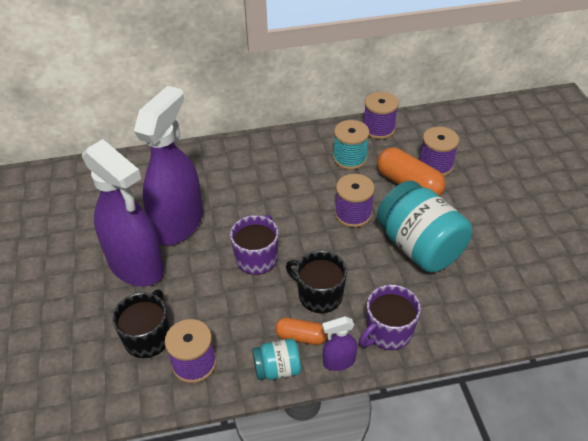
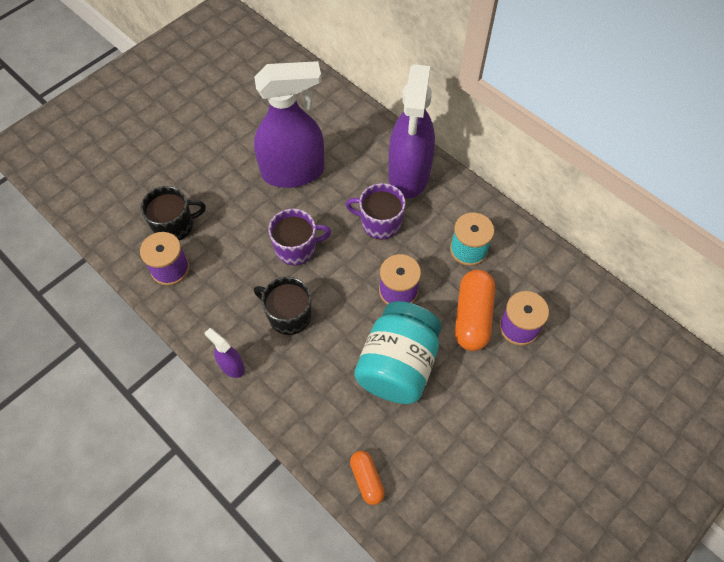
camera: 55 degrees right, 15 degrees up
purple spray bottle [82,139,164,287] -> purple spray bottle moved to [388,64,435,199]
turquoise jar [252,339,301,380] -> none
orange capsule [275,318,327,345] -> orange capsule moved to [350,451,385,505]
black mug [286,251,347,313] -> black mug turned 60 degrees counterclockwise [254,277,311,335]
purple mug [359,285,421,350] -> purple mug moved to [346,183,405,240]
purple spool [364,92,399,139] -> none

